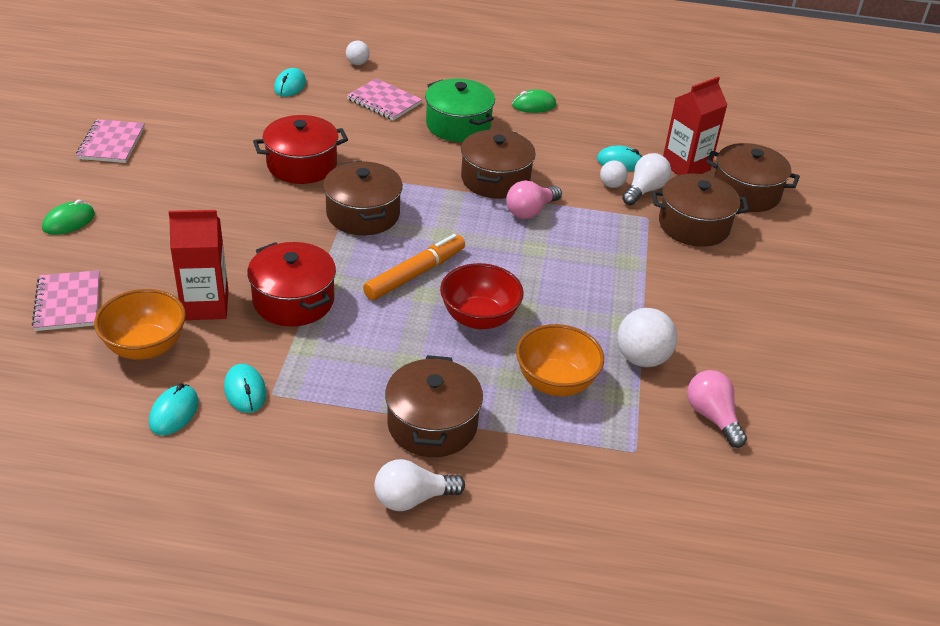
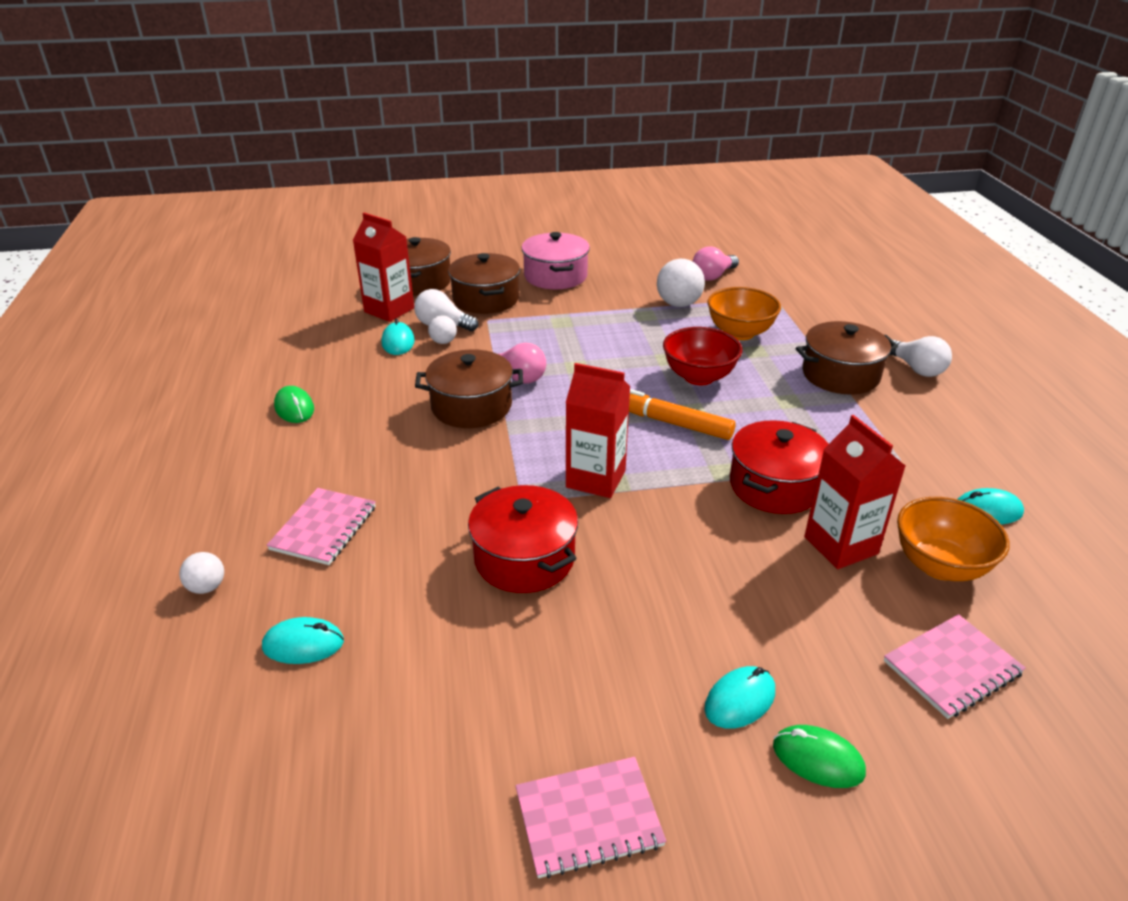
camera: 105 degrees left, 5 degrees down
turquoise mouse [224,364,266,413] -> turquoise mouse moved to [704,666,775,729]
brown pot [323,161,403,235] -> red carton [566,363,630,498]
green pot [425,78,495,142] -> none
none -> pink pot [522,232,590,290]

